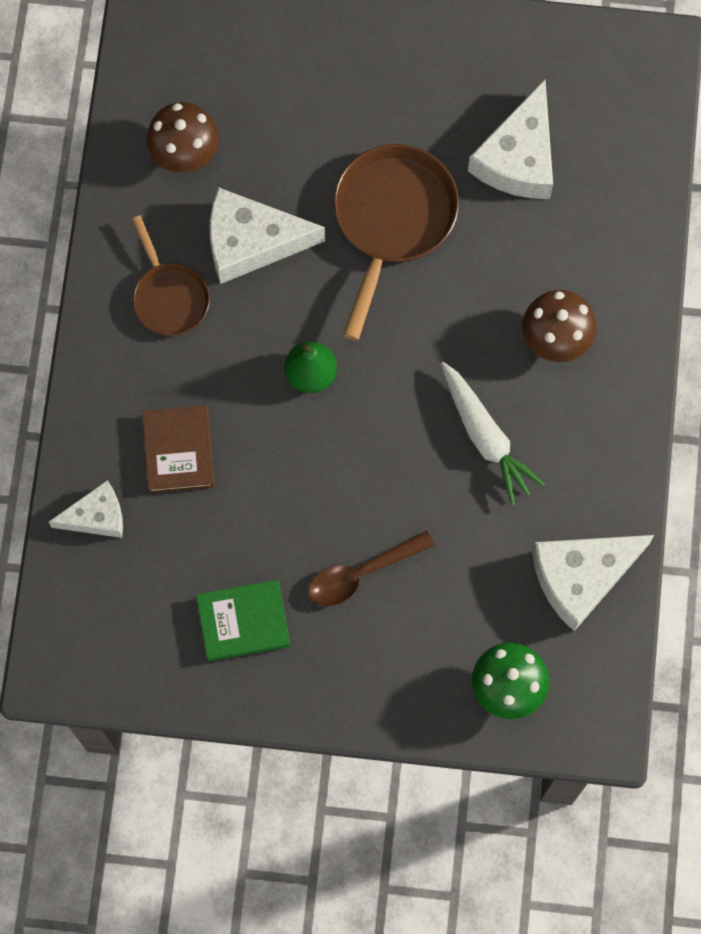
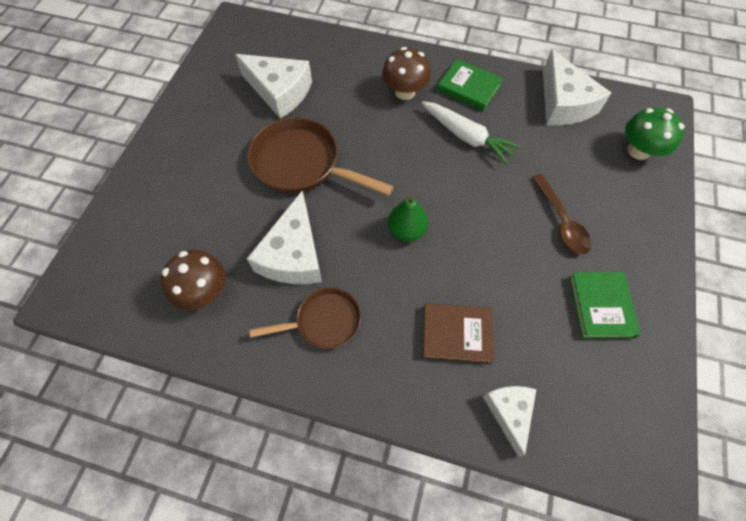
camera: 80 degrees left, 10 degrees down
white carrot [441,362,546,505] -> white carrot turned 60 degrees clockwise [422,101,521,164]
none -> green book [437,59,503,111]

